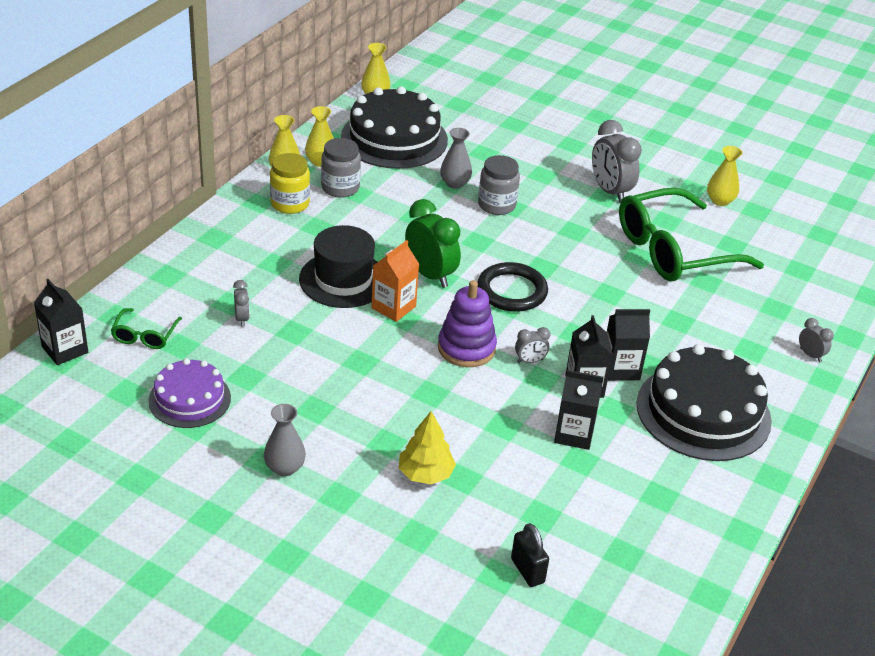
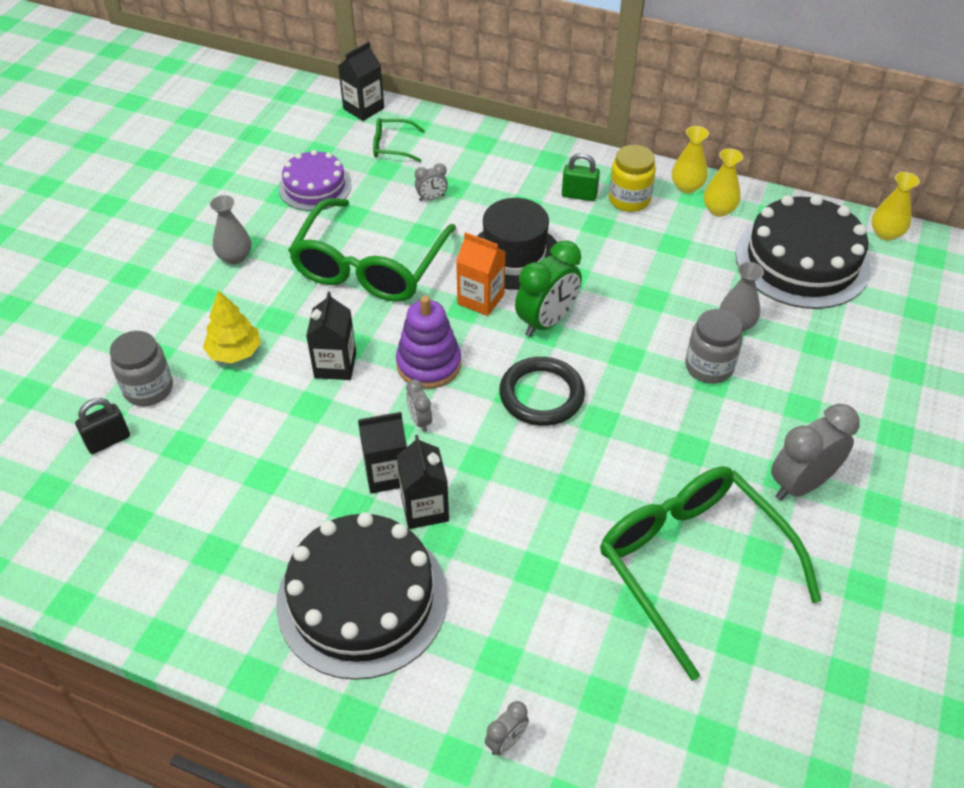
camera: 85 degrees right, 10 degrees up
grey jar [321,138,361,198] -> grey jar moved to [110,331,173,406]
black carton [554,370,604,450] -> black carton moved to [306,292,356,380]
yellow vase [707,146,743,206] -> none
none -> green glasses [288,198,456,302]
none -> green padlock [562,153,600,201]

